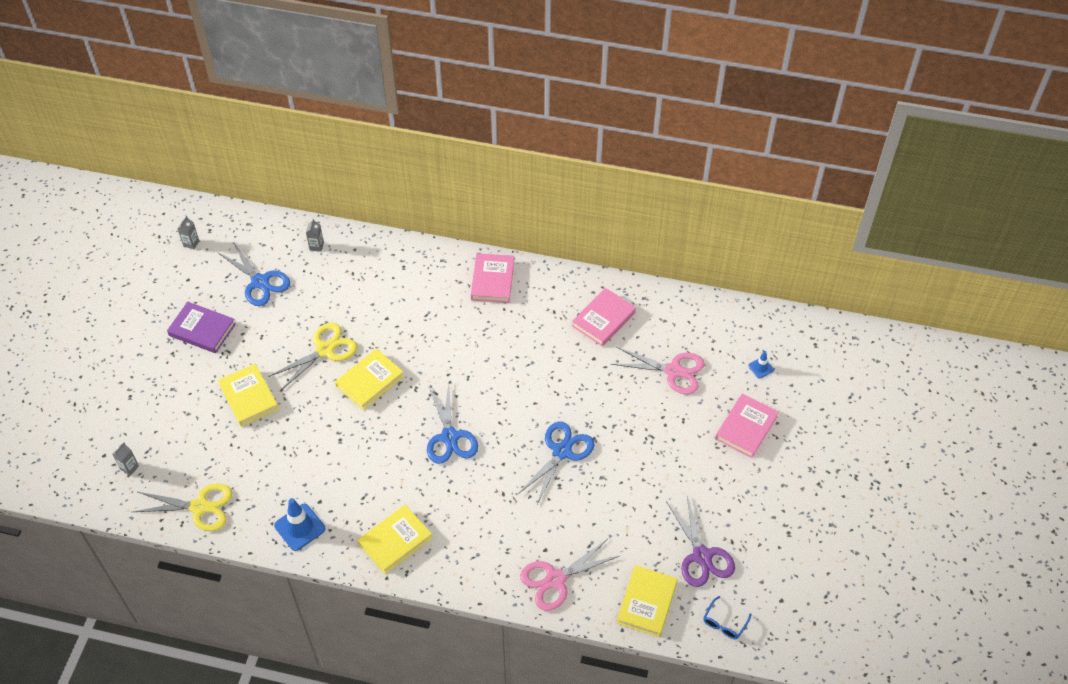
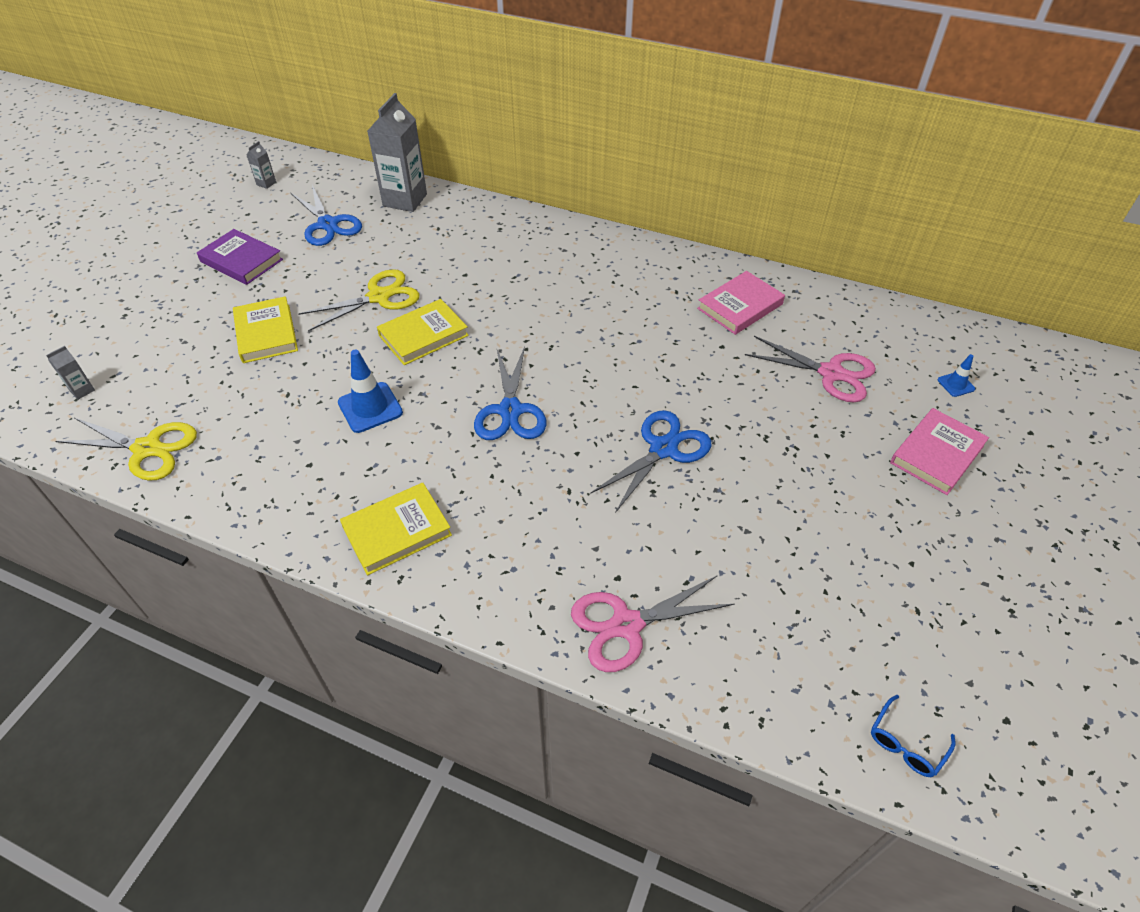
camera: 10 degrees right, 5 degrees down
blue traffic cone [274,498,326,551] -> blue traffic cone moved to [338,350,403,433]
grey carton [306,219,324,252] -> grey carton [367,93,427,212], size x2.36
pink book [471,253,514,303] -> none
yellow book [617,565,678,637] -> none
purple scissors [666,496,735,587] -> none

